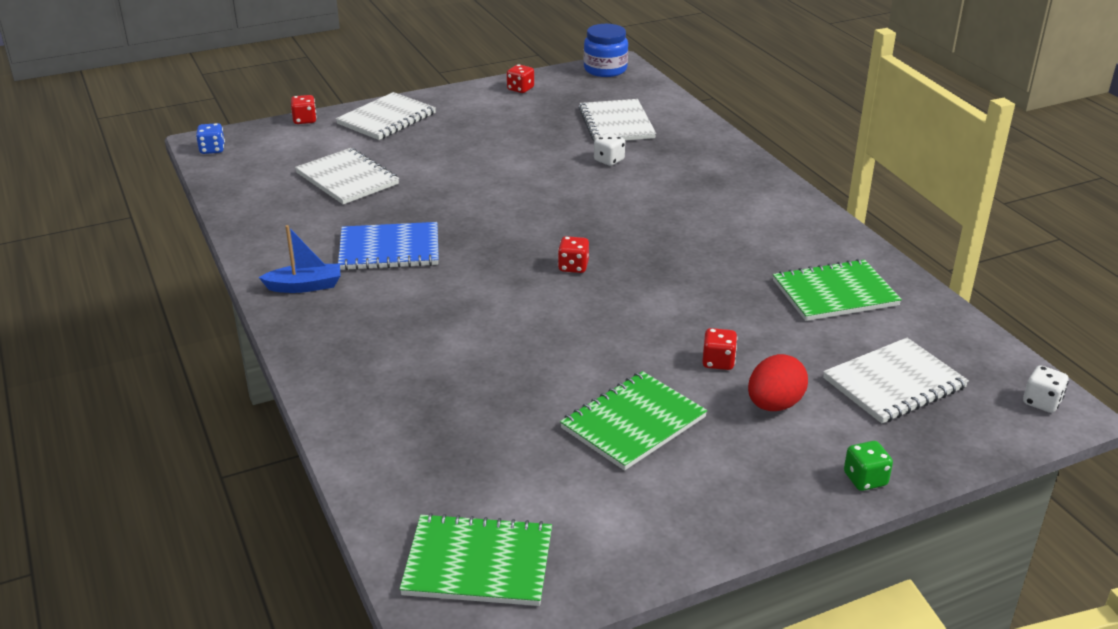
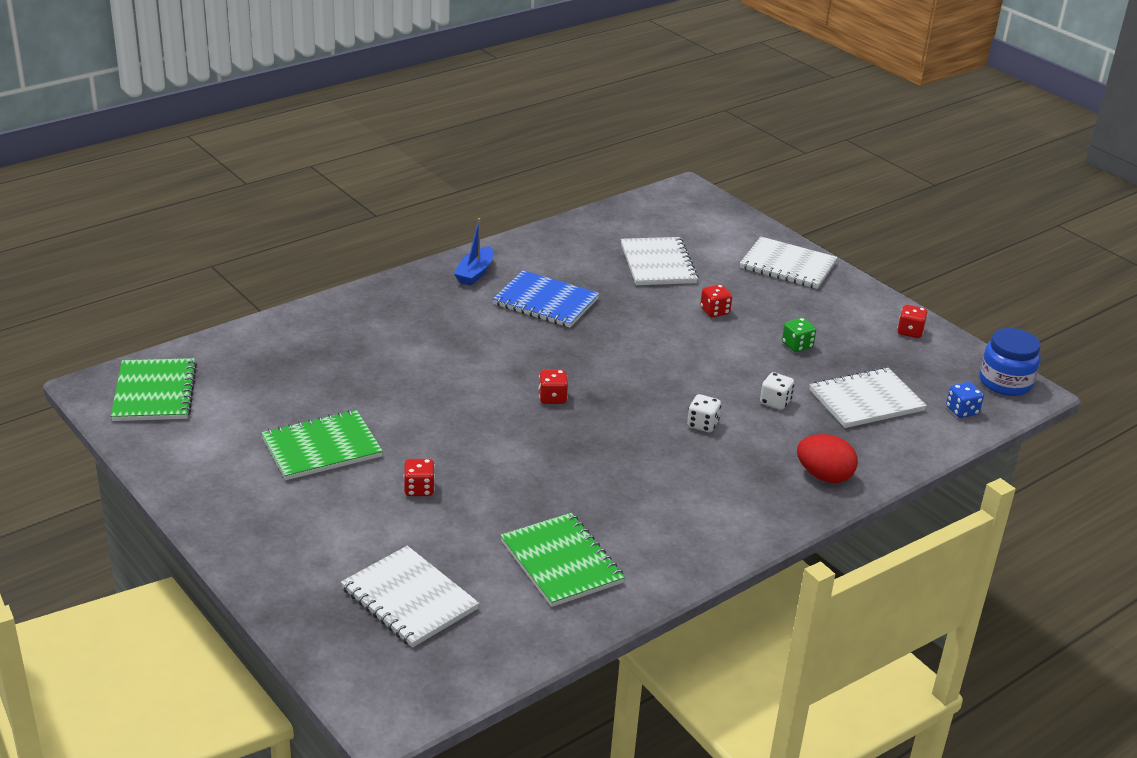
camera: 75 degrees right, 0 degrees up
blue dice [196,123,225,154] -> blue dice moved to [946,382,984,418]
blue boat [259,225,341,293] -> blue boat turned 45 degrees clockwise [454,218,493,286]
red dice [291,95,317,124] -> red dice moved to [700,284,732,317]
white notebook [295,148,399,204] -> white notebook turned 45 degrees counterclockwise [621,237,699,285]
blue notebook [338,222,439,270] -> blue notebook turned 45 degrees counterclockwise [493,270,599,327]
green notebook [560,371,707,471] -> green notebook turned 60 degrees counterclockwise [261,410,383,480]
red egg [748,354,808,411] -> red egg moved to [797,434,858,483]
green dice [844,441,893,491] -> green dice moved to [782,318,816,352]
white dice [1023,365,1069,413] -> white dice moved to [687,394,721,432]

